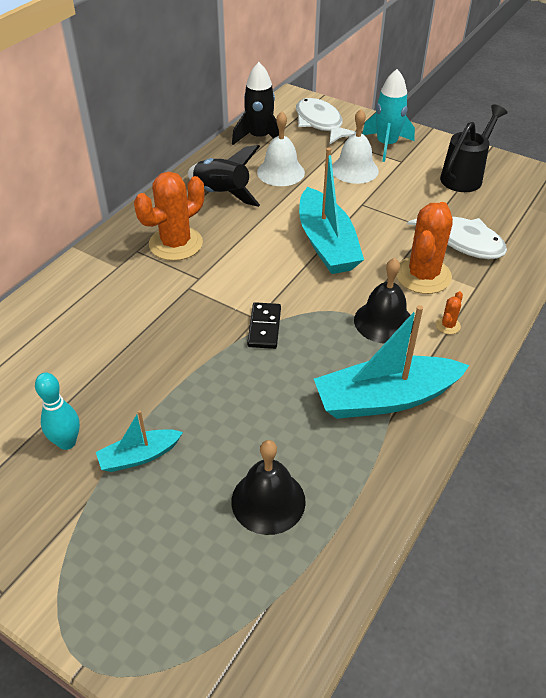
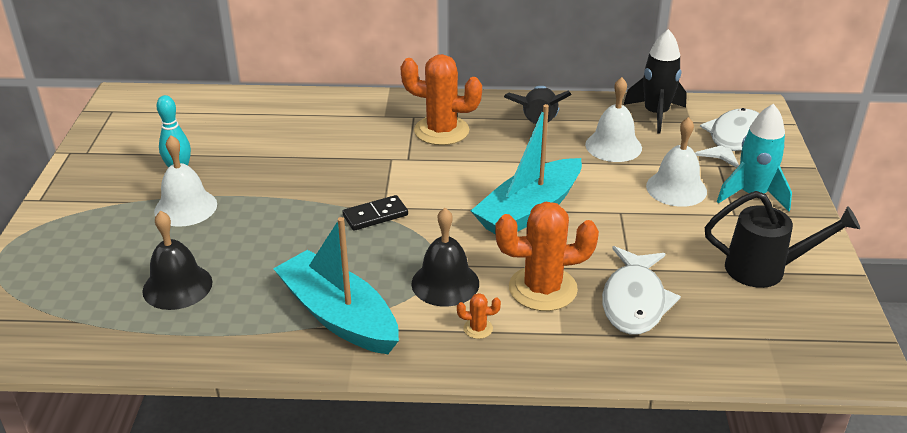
camera: 60 degrees right, 10 degrees down
turquoise boat [96,410,183,472] -> white bell [154,135,217,227]

